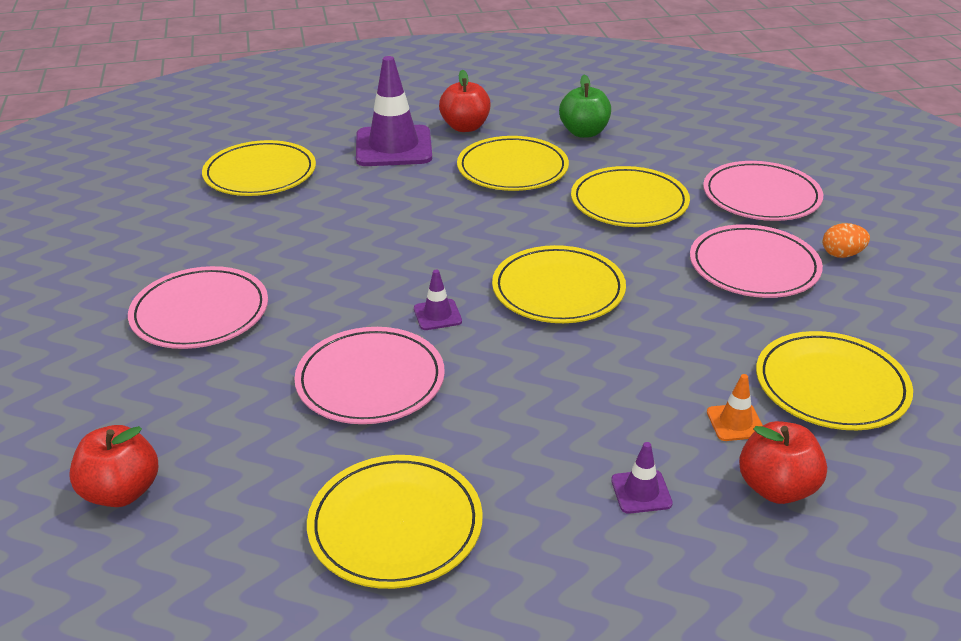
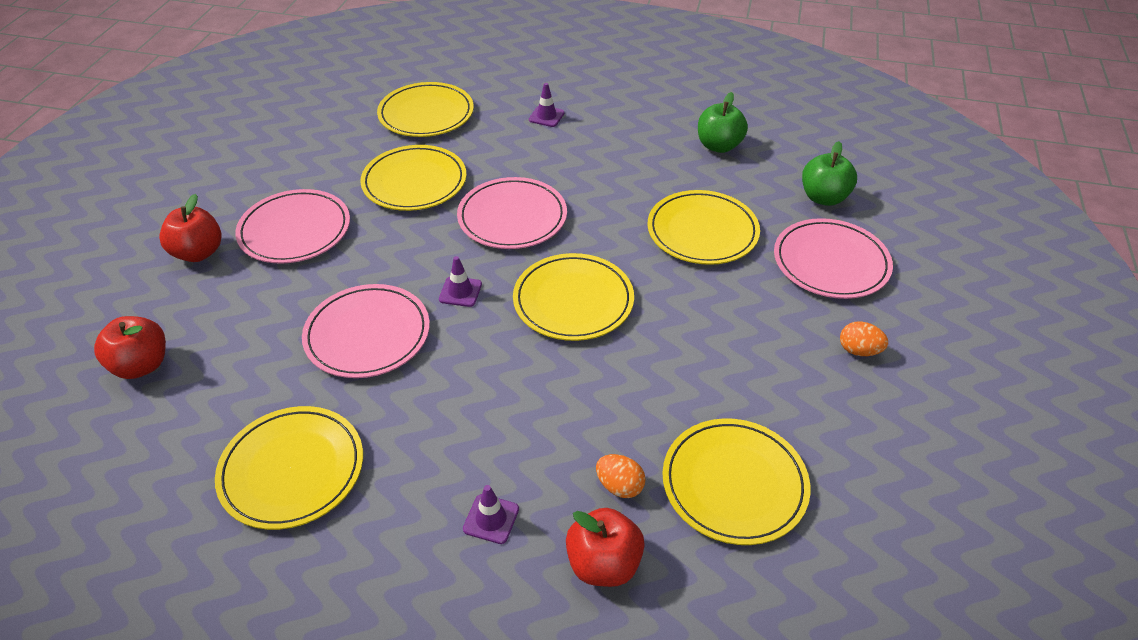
camera: 25 degrees right, 10 degrees up
purple traffic cone [356,56,432,166] -> purple traffic cone [529,83,565,127], size x0.45
red apple [439,70,491,132] -> red apple moved to [159,194,222,262]
yellow plate [457,136,569,191] -> yellow plate moved to [360,145,467,211]
pink plate [690,224,823,298] -> pink plate moved to [457,177,567,249]
orange traffic cone [707,374,763,441] -> orange egg [596,454,646,498]
none -> green apple [802,141,857,206]

